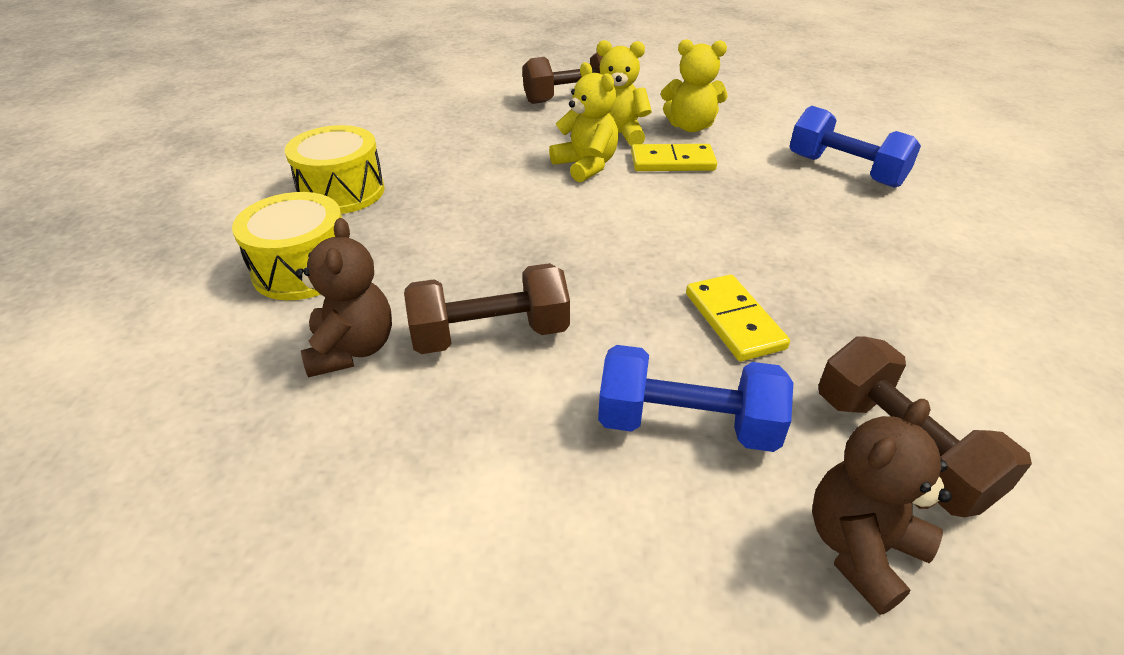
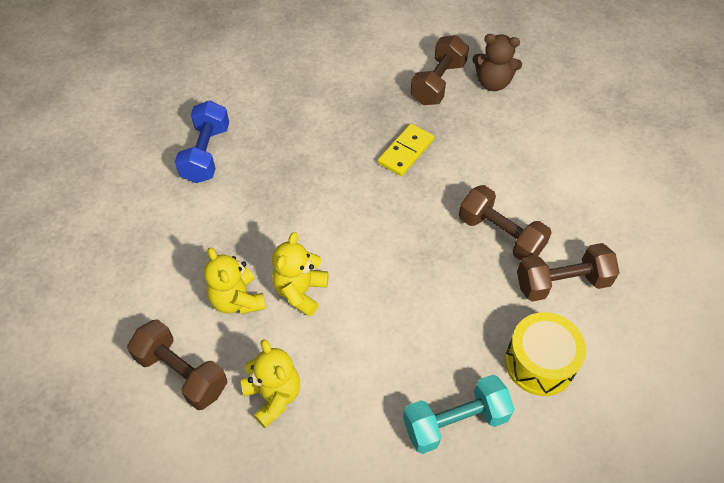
camera: 125 degrees left, 15 degrees up
yellow drum [285,125,385,214] -> turquoise dumbbell [403,375,515,454]
brown teddy bear [296,218,392,377] -> brown dumbbell [517,243,620,302]
blue dumbbell [598,345,793,452] -> none
yellow domino [631,144,717,171] -> none
yellow teddy bear [661,39,728,132] -> yellow teddy bear moved to [241,339,300,428]

